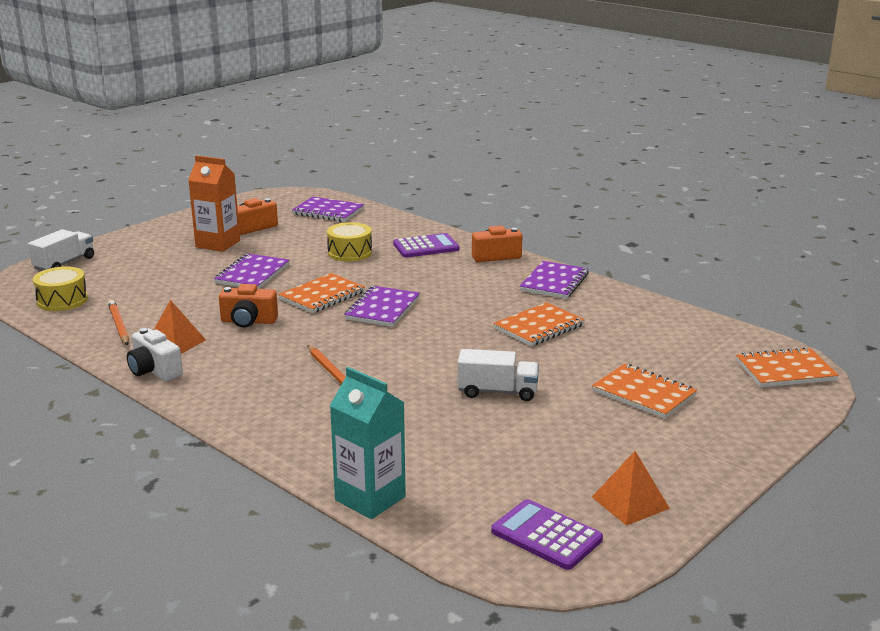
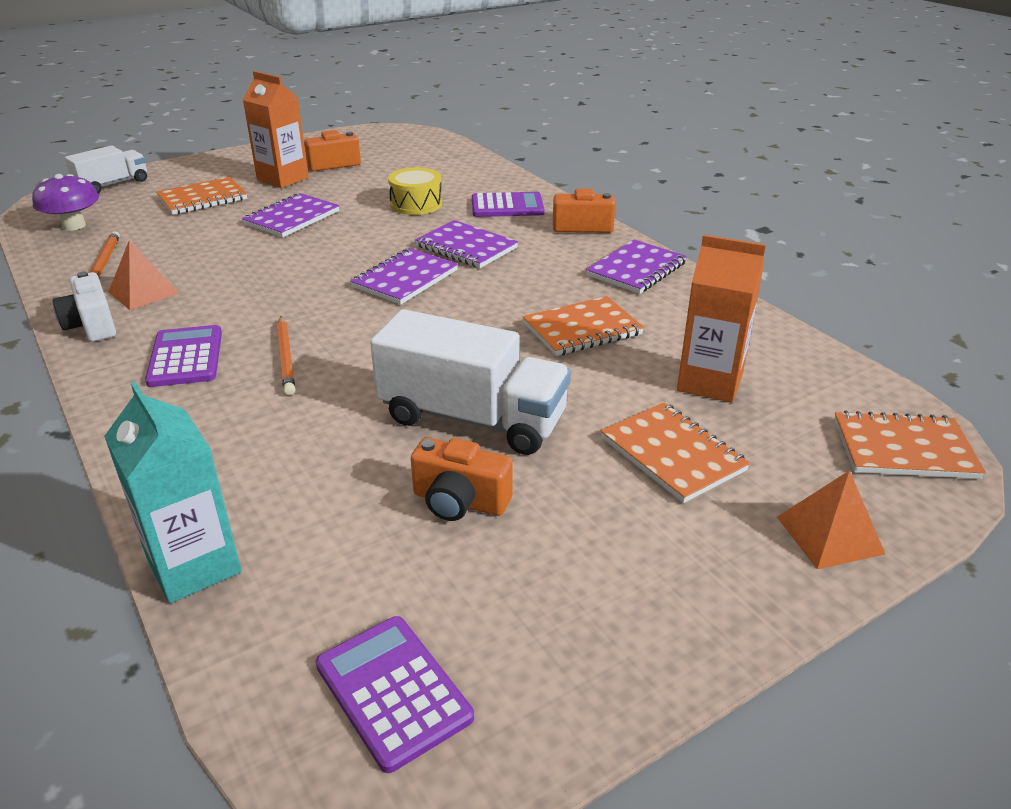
camera: 15 degrees right, 10 degrees up
yellow drum [33,266,88,311] -> purple mushroom [32,174,99,231]
orange camera [219,284,278,328] -> orange camera moved to [411,438,513,521]
orange notebook [278,273,365,313] -> orange notebook moved to [156,177,247,215]
purple notebook [292,197,364,222] -> purple notebook moved to [415,220,518,268]
white truck [458,349,539,401] -> white truck [370,309,571,455], size x1.68
orange pyramid [592,451,670,526] -> orange pyramid moved to [777,470,885,569]
none -> purple calculator [145,325,222,387]
none -> orange carton [677,235,766,403]

